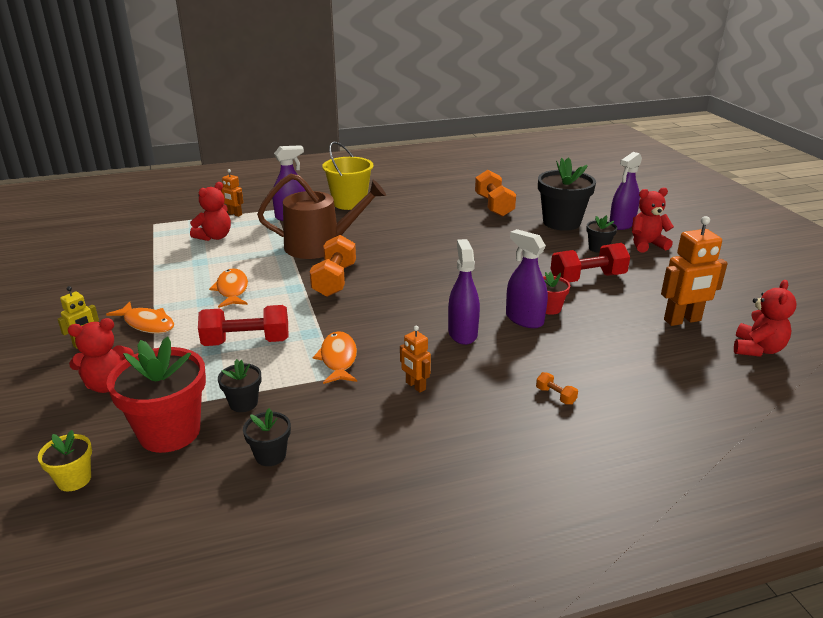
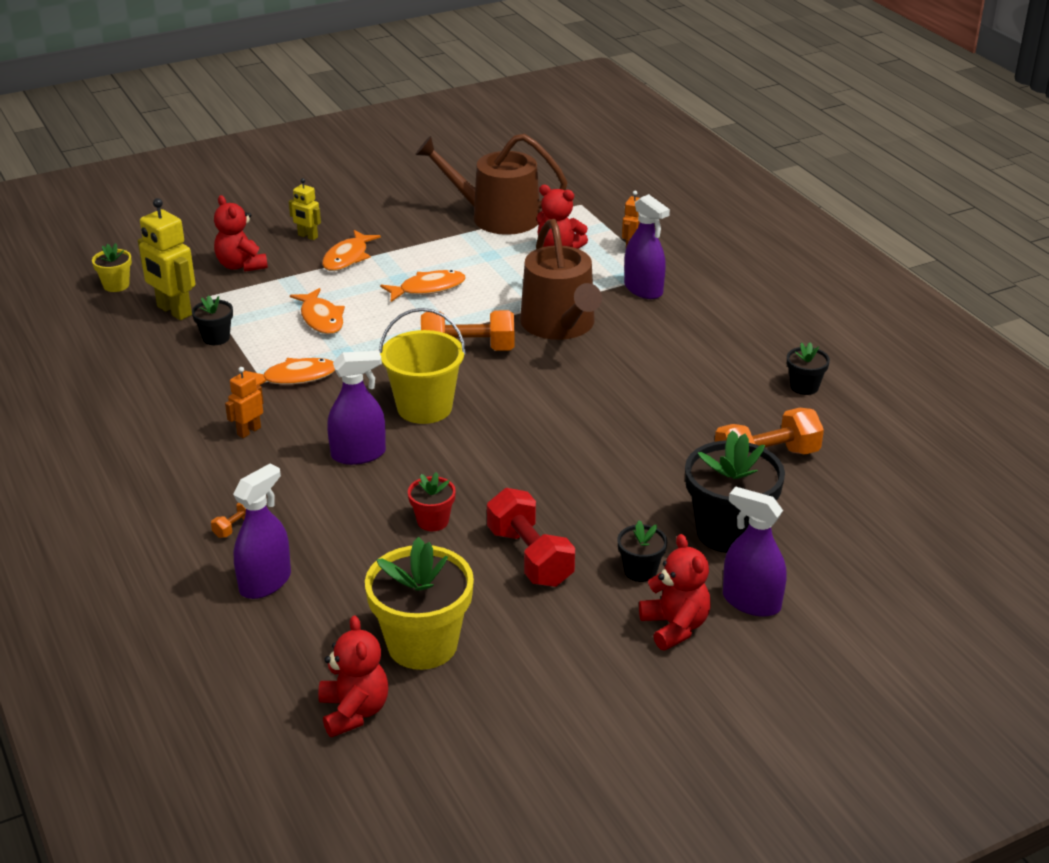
camera: 80 degrees right, 5 degrees up
red flower pot [106,336,206,453] -> yellow robot [138,198,195,320]
red dumbbell [198,305,289,346] -> orange fish [290,288,345,334]
black flower pot [243,408,291,466] -> black flower pot moved to [787,342,830,395]
yellow bucket [322,142,373,210] -> yellow bucket moved to [379,308,466,424]
purple spray bottle [506,229,548,328] -> purple spray bottle moved to [233,463,291,599]
orange robot [661,216,728,326] -> yellow flower pot [365,537,474,670]
red teddy bear [734,280,797,357] -> red teddy bear turned 120 degrees counterclockwise [318,615,388,737]
none -> brown watering can [415,134,568,235]

